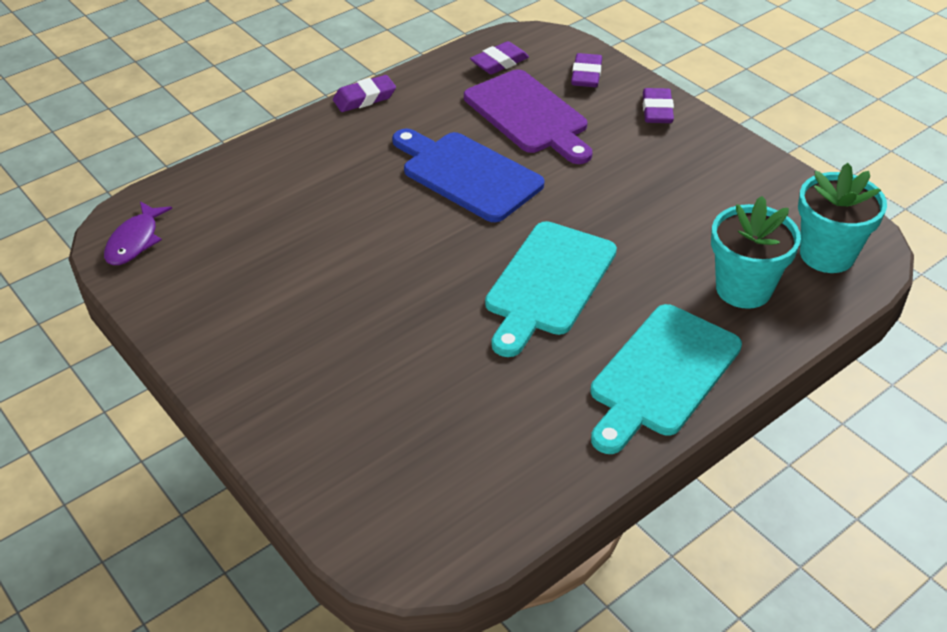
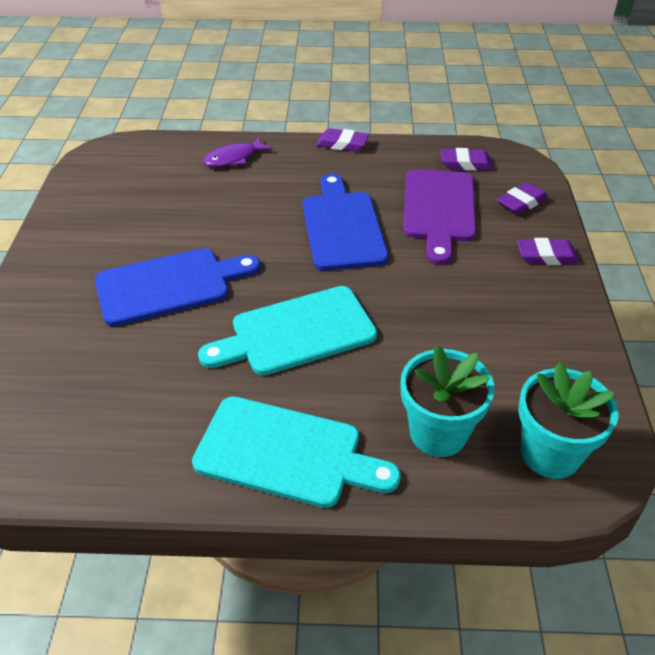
camera: 40 degrees right, 0 degrees up
purple fish [104,201,172,265] -> purple fish moved to [203,137,273,167]
turquoise cutting board [591,304,742,454] -> turquoise cutting board turned 150 degrees counterclockwise [192,396,401,508]
purple eraser [643,88,674,123] -> purple eraser turned 45 degrees clockwise [517,238,579,265]
none -> blue cutting board [95,248,260,326]

